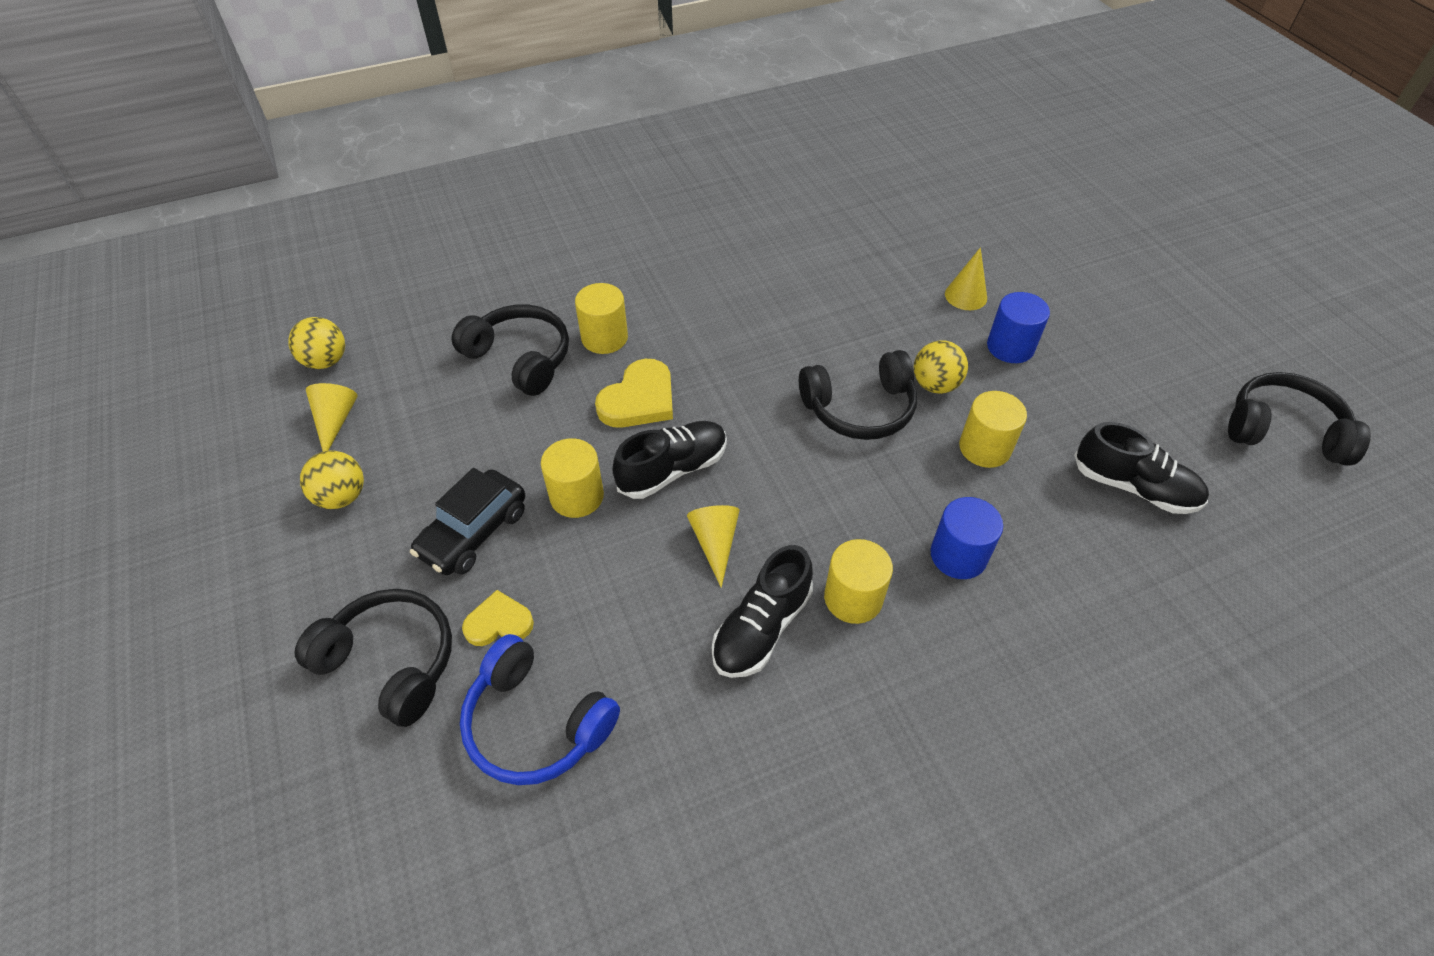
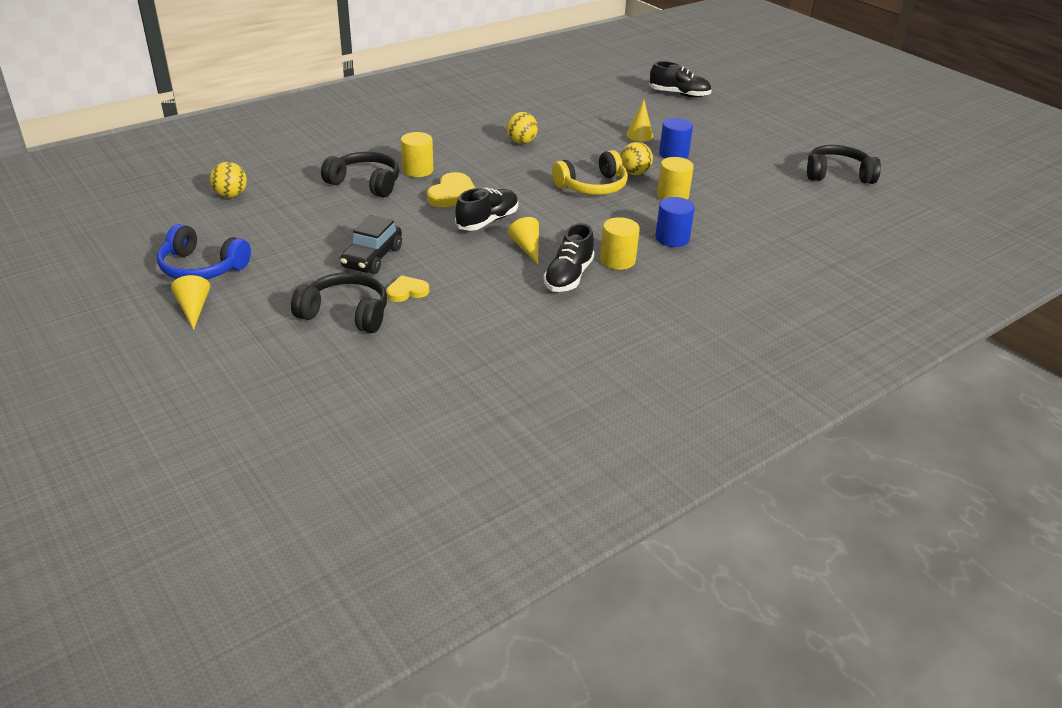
camera: 15 degrees left, 15 degrees down
yellow ball [300,451,364,509] -> yellow ball moved to [507,112,538,144]
yellow cone [306,383,358,452] -> yellow cone moved to [171,275,210,330]
blue headphones [460,634,620,785] -> blue headphones moved to [157,224,251,279]
yellow cylinder [541,438,604,518] -> none
black headphones [799,350,917,440] -> yellow headphones [552,150,628,195]
black shoe [1074,422,1209,514] -> black shoe moved to [649,61,712,97]

